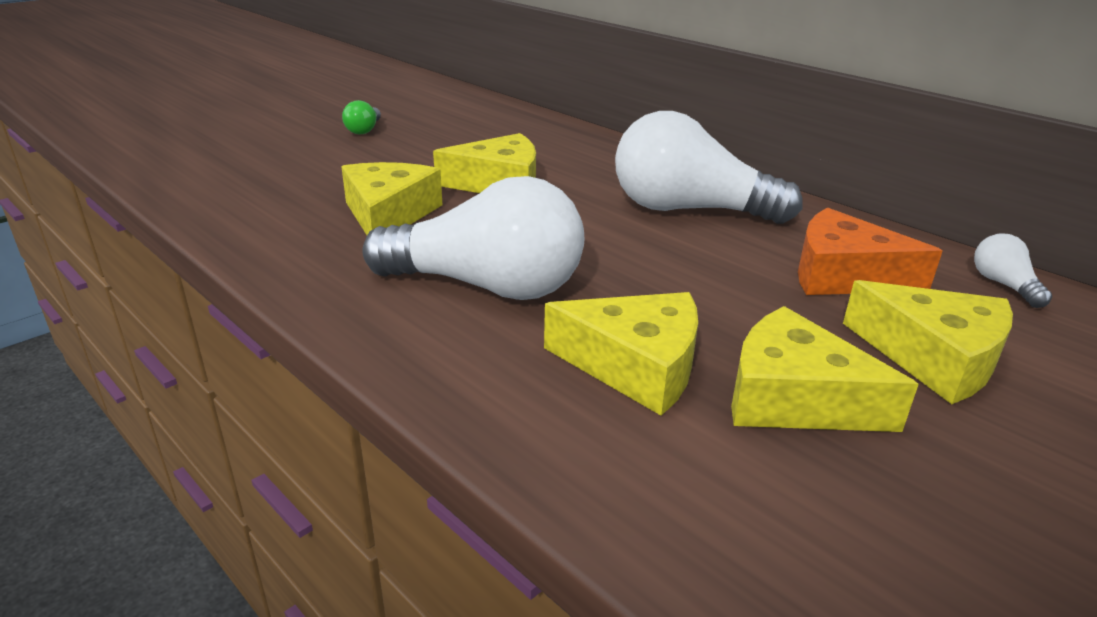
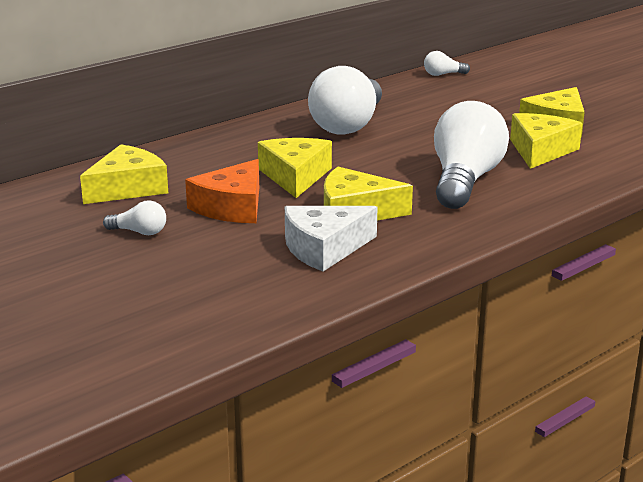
camera: 85 degrees left, 5 degrees down
green light bulb [342,100,381,134] -> white light bulb [103,200,166,235]
orange cheese [798,207,942,295] -> orange cheese moved to [185,159,259,223]
yellow cheese [843,280,1013,404] -> yellow cheese moved to [80,144,168,204]
none -> white cheese [285,206,378,271]

